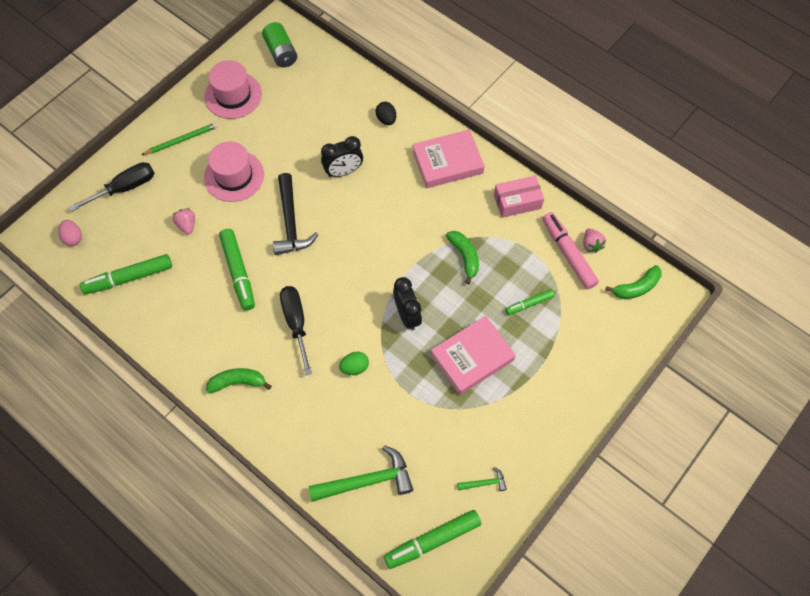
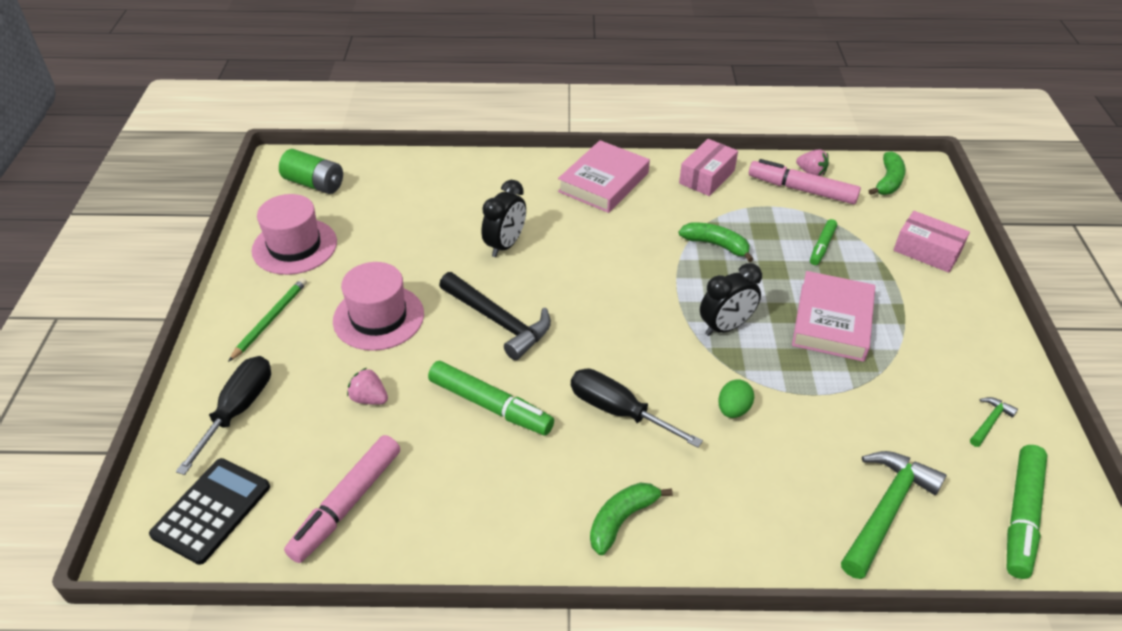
camera: 40 degrees left, 20 degrees down
pink egg [58,220,82,246] -> black calculator [149,458,270,565]
green marker [80,254,172,295] -> pink marker [284,435,400,563]
black egg [375,102,396,125] -> none
black clock [393,277,422,331] -> black clock turned 120 degrees clockwise [700,263,762,336]
none -> pink box [893,211,970,273]

